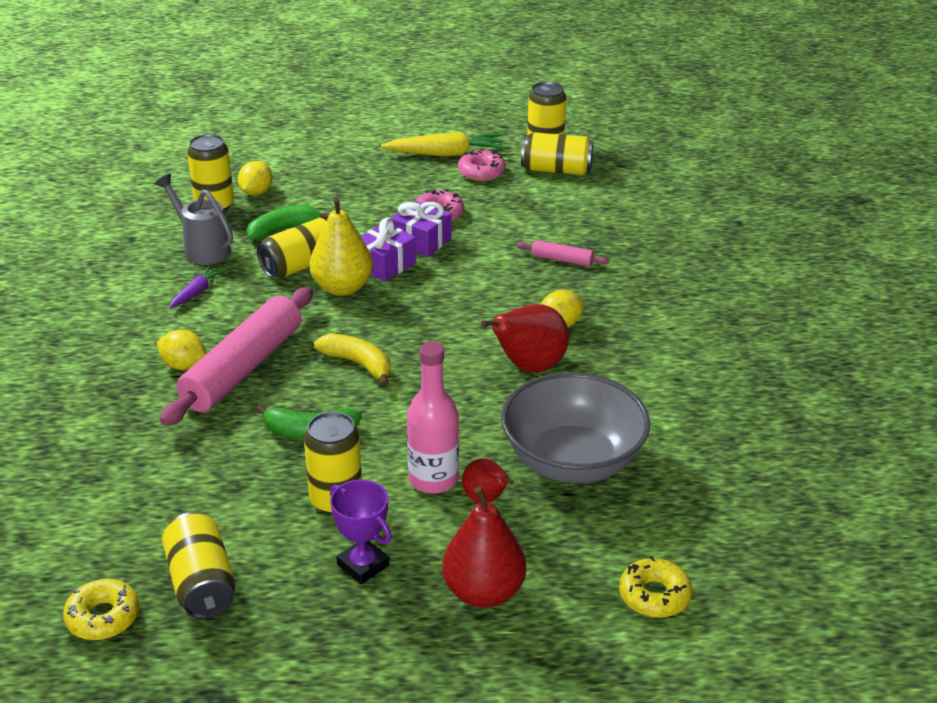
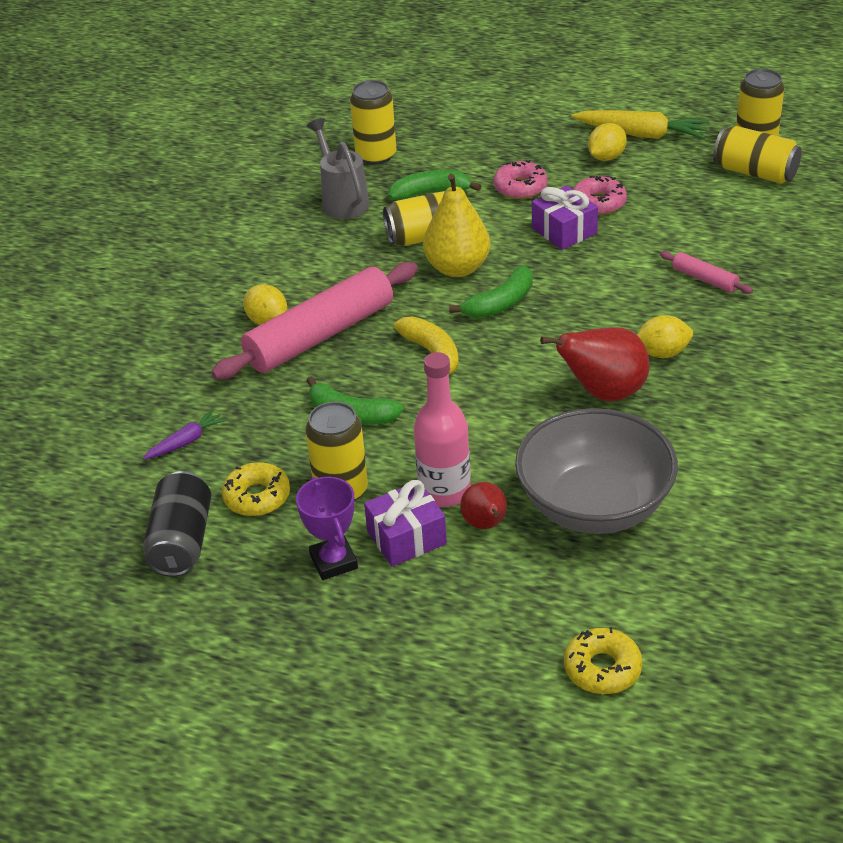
camera: 25 degrees right, 5 degrees up
yellow donut [63,579,140,640] -> yellow donut moved to [222,462,290,516]
yellow can [162,512,236,619] -> black can [143,471,211,577]
purple carrot [169,266,224,308] -> purple carrot moved to [143,409,227,460]
yellow lemon [238,161,273,196] -> yellow lemon moved to [588,123,627,161]
purple gift [361,217,416,282] -> purple gift moved to [364,480,447,566]
red pear [442,486,526,608] -> none
pink donut [458,149,506,181] -> pink donut moved to [493,160,548,199]
none -> green banana [449,266,533,318]

